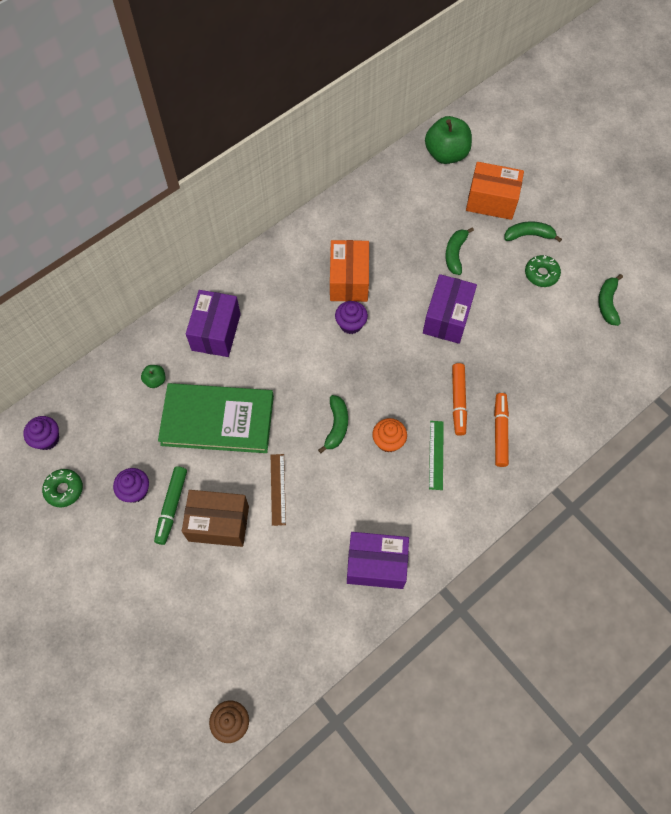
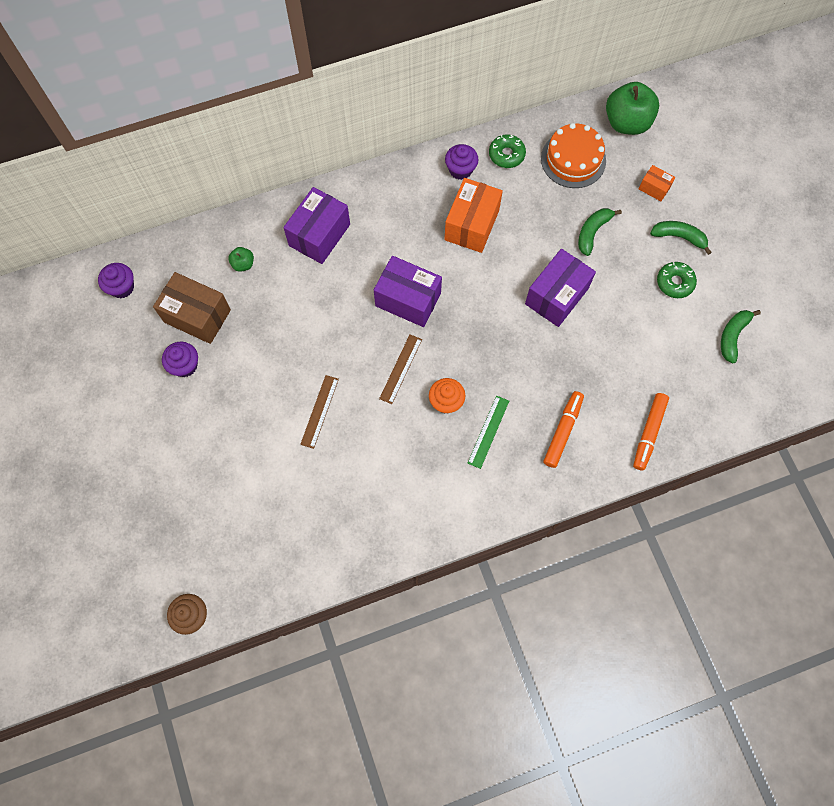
camera: 20 degrees right, 5 degrees up
green donut [42,469,83,507] -> green donut moved to [489,134,526,168]
green marker [154,467,187,545] -> none
green book [158,383,274,453] -> none
brown box [182,490,249,547] -> brown box moved to [153,272,231,344]
green banana [318,395,348,453] -> brown ruler [379,334,422,404]
purple cupcake [335,301,368,334] -> purple cupcake moved to [445,144,479,180]
purple box [347,532,409,589] -> purple box moved to [374,256,442,327]
orange marker [452,363,467,436] -> orange marker moved to [633,393,669,470]
orange box [466,162,524,220] -> orange box [639,165,676,201], size x0.50
none -> orange cake [541,123,606,188]

